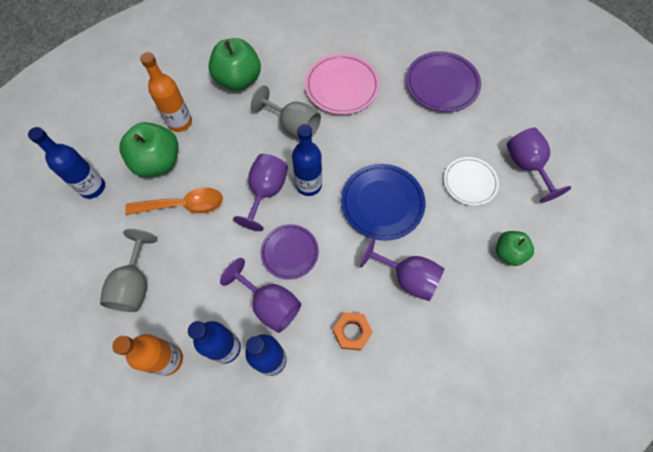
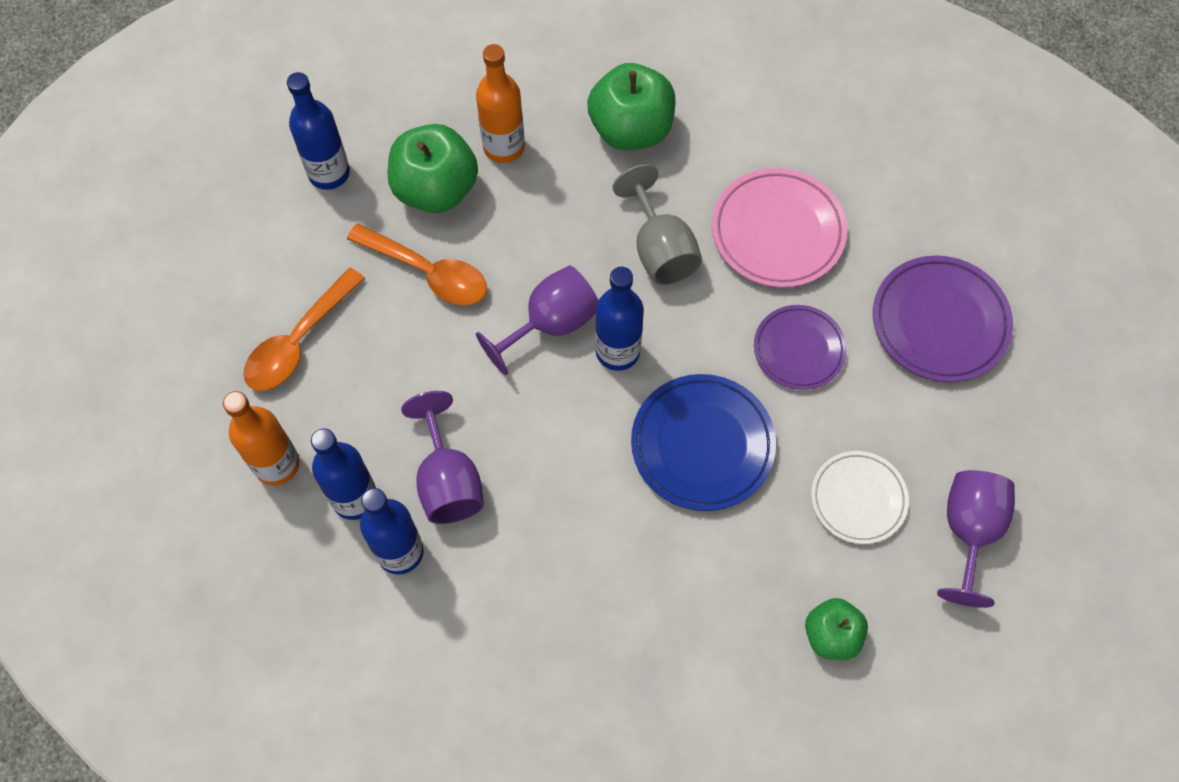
camera: 35 degrees right, 0 degrees up
grey goblet [100,229,157,312] -> orange spoon [243,267,365,391]
purple plate [261,224,319,280] -> purple plate moved to [754,305,847,390]
orange nut [333,312,373,351] -> none
purple goblet [360,238,445,301] -> none

